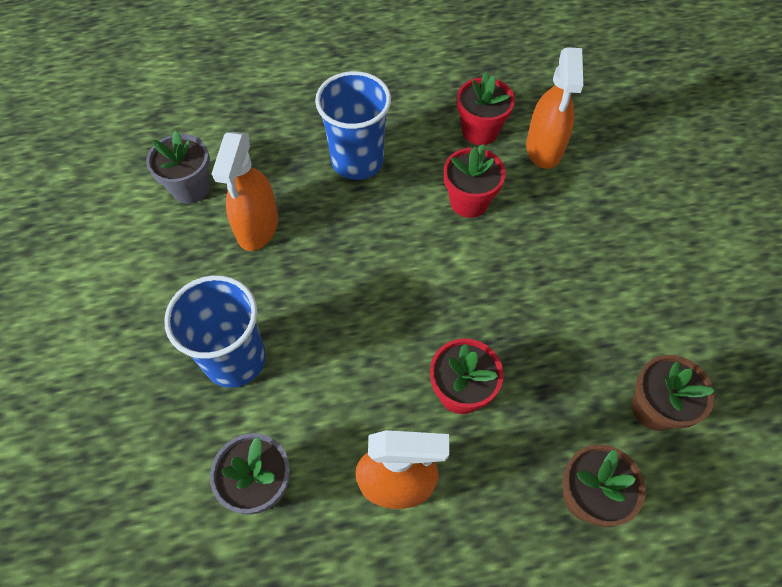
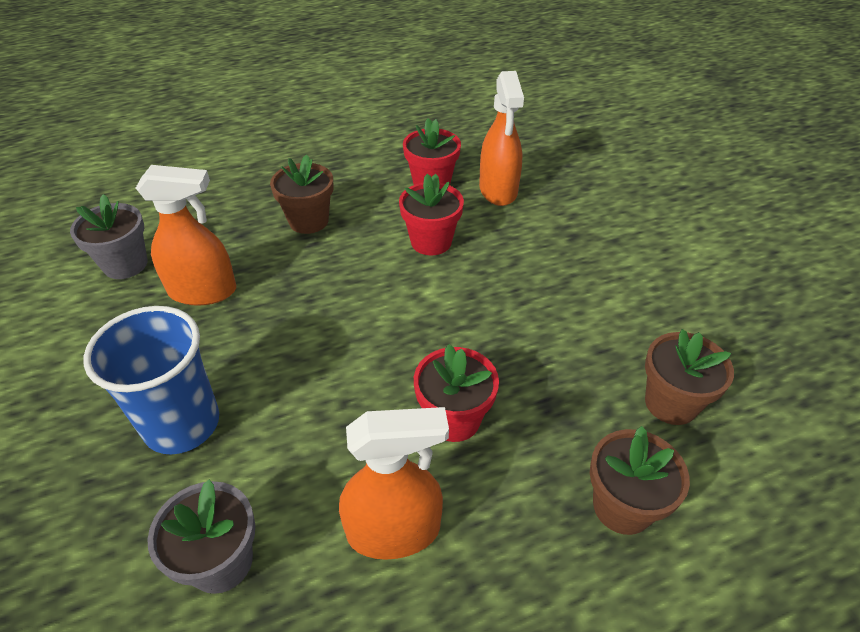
camera: 10 degrees left, 15 degrees down
orange spray bottle [212,132,278,251] -> orange spray bottle turned 90 degrees counterclockwise [136,165,236,306]
blue cup [315,71,391,180] -> brown flower pot [270,155,334,234]

